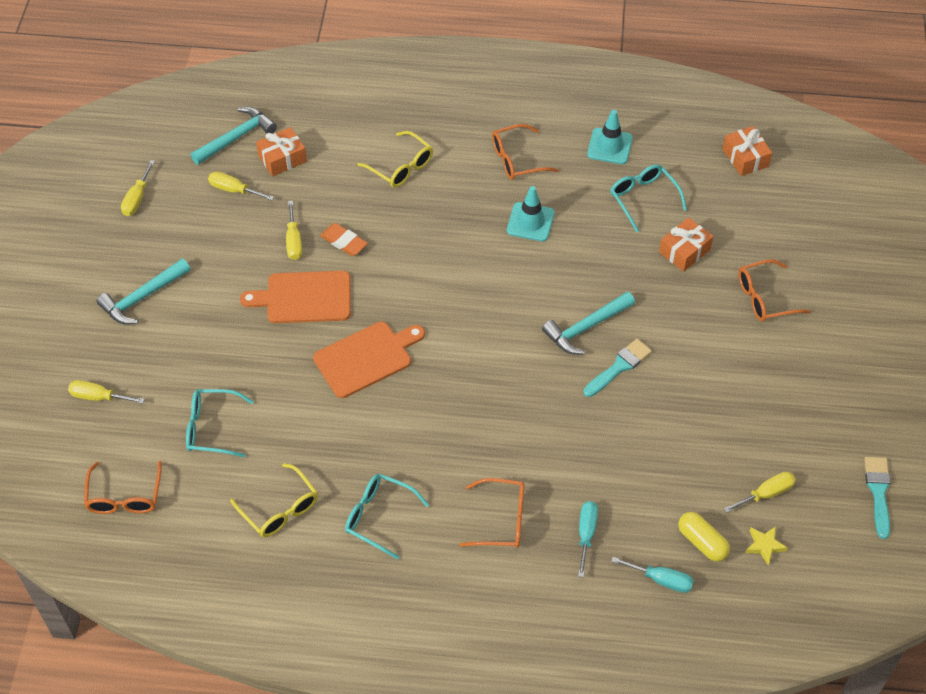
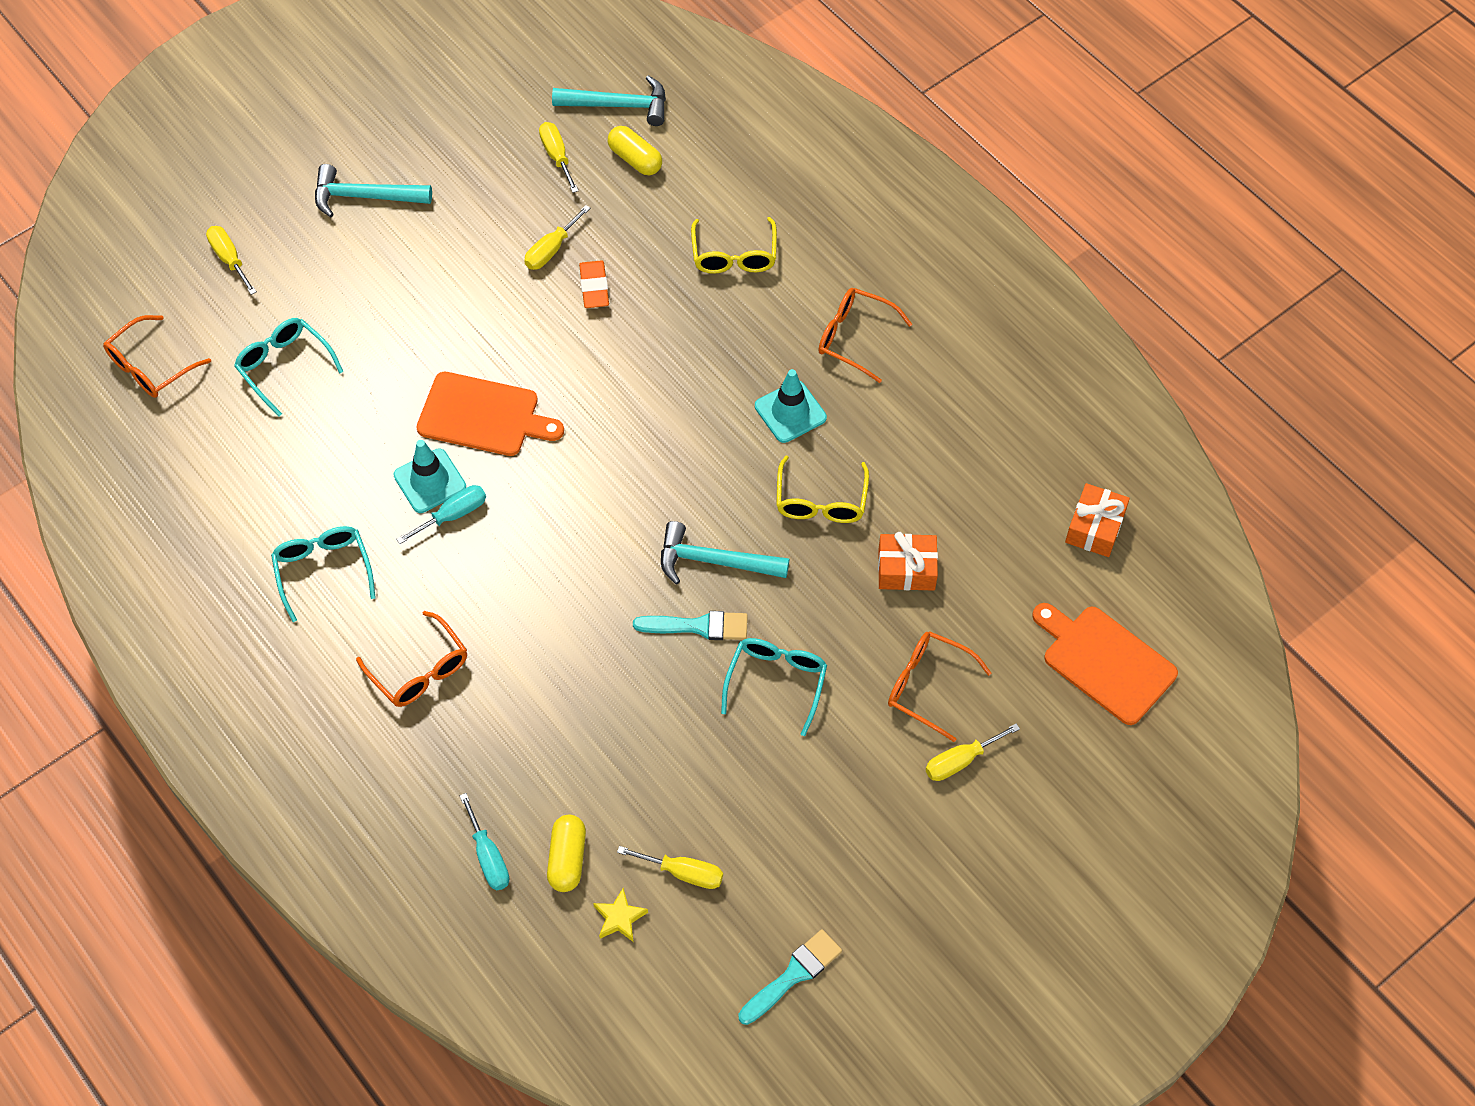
camera: 45 degrees right, 5 degrees up
yellow screwdriver [121,160,155,216] -> yellow screwdriver moved to [925,724,1020,781]
yellow glasses [230,463,318,537] -> yellow glasses moved to [776,456,869,523]
orange cutting board [240,271,351,323] -> orange cutting board moved to [1032,603,1178,725]
orange gift [256,127,307,176] -> yellow capsule [608,126,662,175]
turquoise screwdriver [578,501,598,577] -> turquoise screwdriver moved to [396,485,486,544]
turquoise traffic cone [587,110,633,164] -> turquoise traffic cone moved to [394,440,466,513]
turquoise glasses [610,164,687,232] -> turquoise glasses moved to [721,638,827,736]

